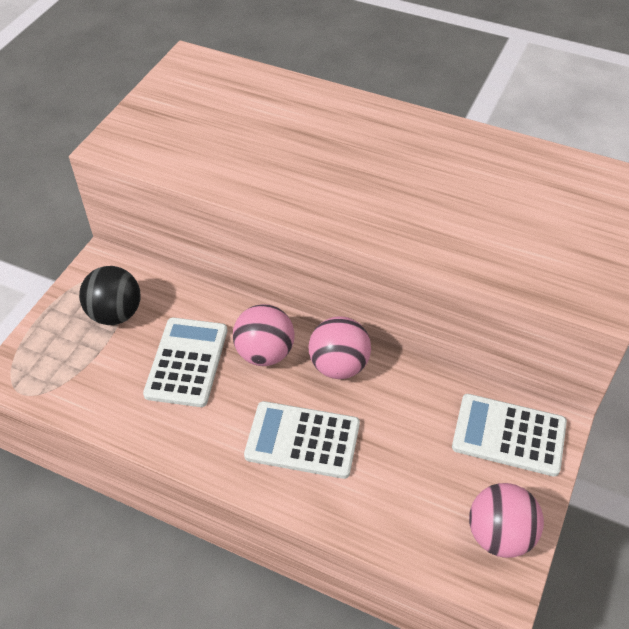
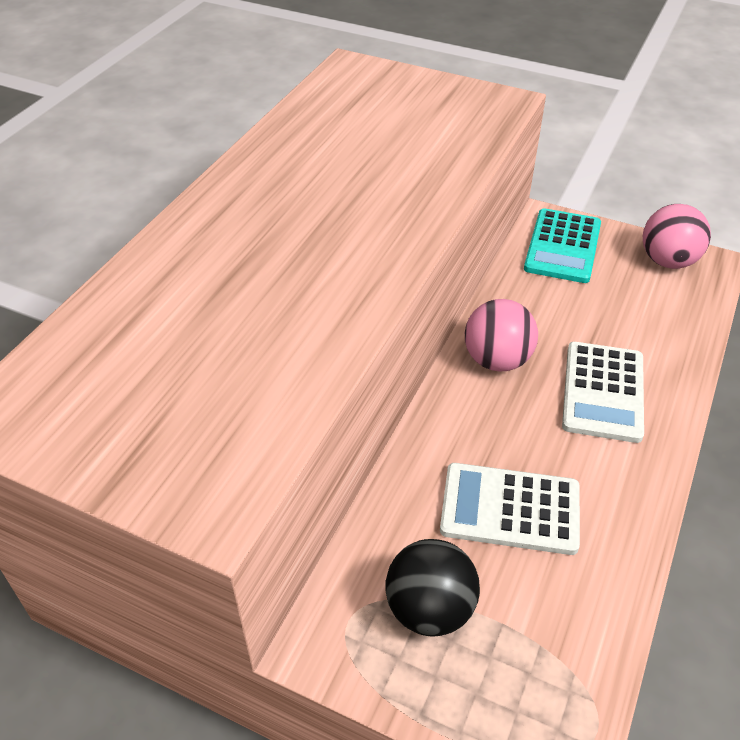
camera: 90 degrees left, 5 degrees down
pink ball [233,304,295,366] -> none
white calculator [452,394,567,477] -> turquoise calculator [524,208,601,283]

